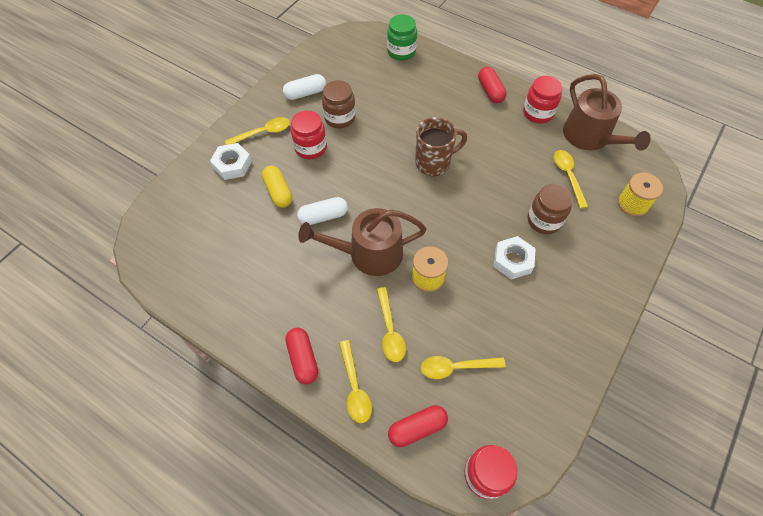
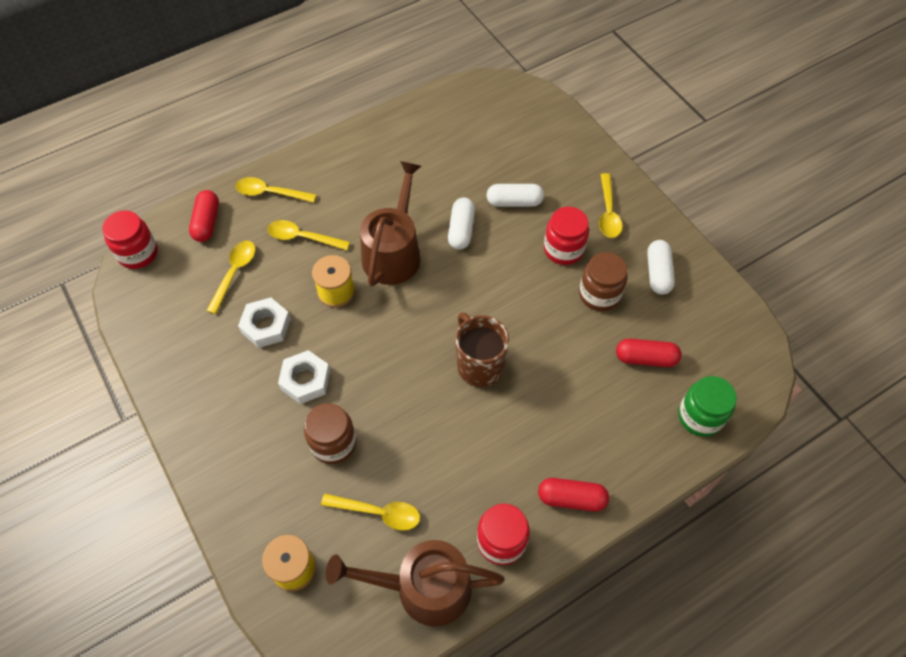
camera: 115 degrees right, 0 degrees up
white nut [210,143,252,180] -> white nut moved to [238,297,291,348]
yellow capsule [262,166,292,208] -> white capsule [487,184,544,207]
red capsule [285,328,318,384] -> red capsule moved to [616,339,682,367]
brown mug [415,117,467,176] -> brown mug turned 150 degrees clockwise [455,312,509,387]

